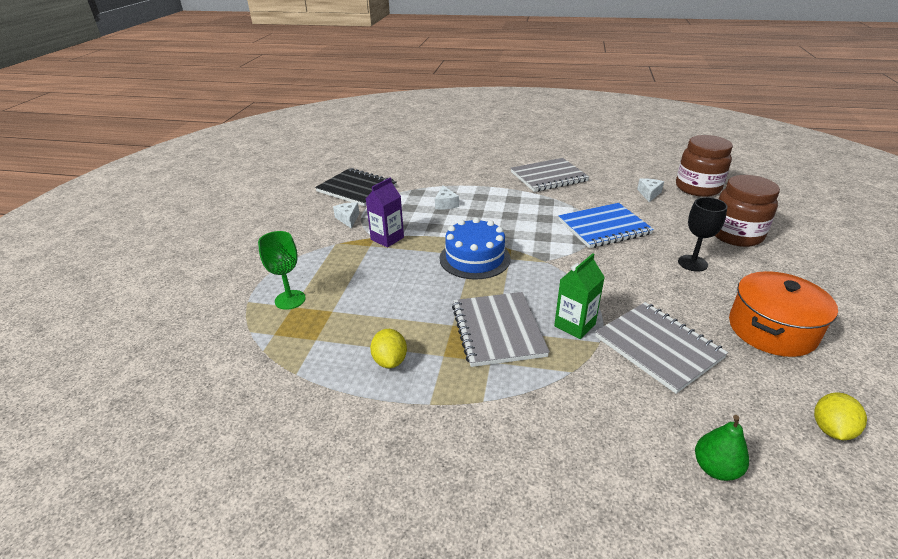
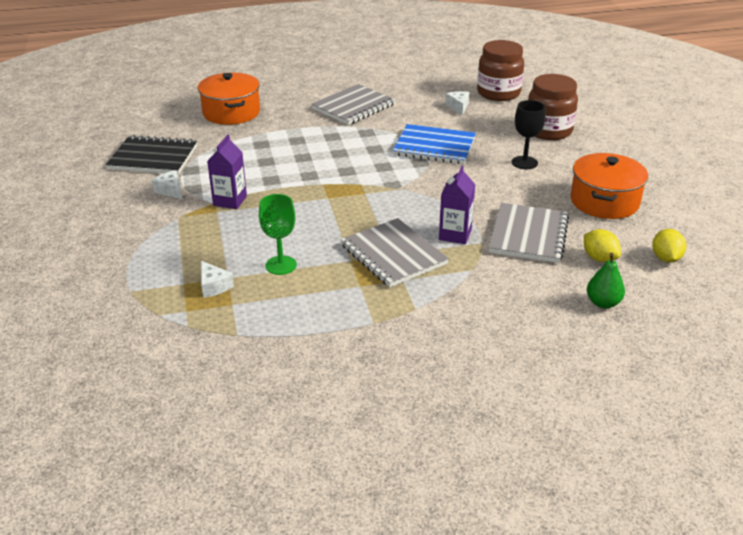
camera: 25 degrees left, 0 degrees up
green goblet [258,231,306,310] -> green goblet moved to [259,194,297,275]
yellow lemon [370,329,407,368] -> yellow lemon moved to [584,229,621,262]
white cheese [435,186,459,209] -> white cheese moved to [201,261,234,298]
blue cake [440,218,511,280] -> none
green carton [554,253,605,339] -> purple carton [439,166,475,244]
blue notebook [559,203,654,248] -> blue notebook turned 60 degrees clockwise [393,124,476,164]
grey notebook [595,302,728,394] -> grey notebook turned 75 degrees clockwise [488,203,569,263]
none -> orange pot [198,73,260,125]

